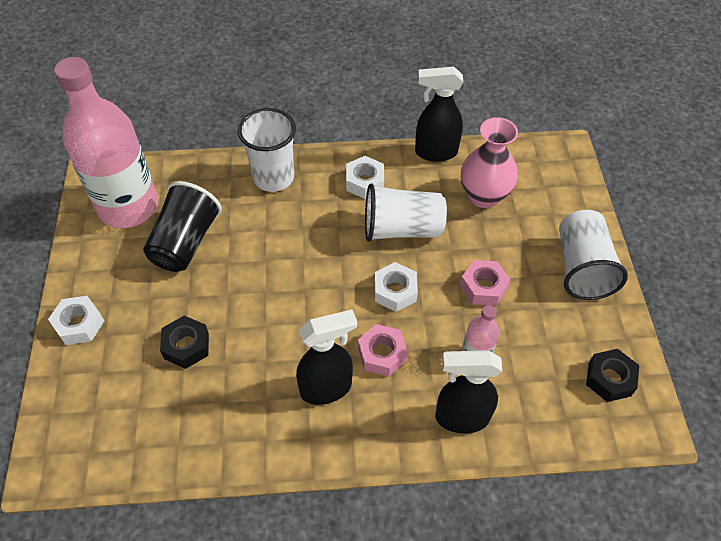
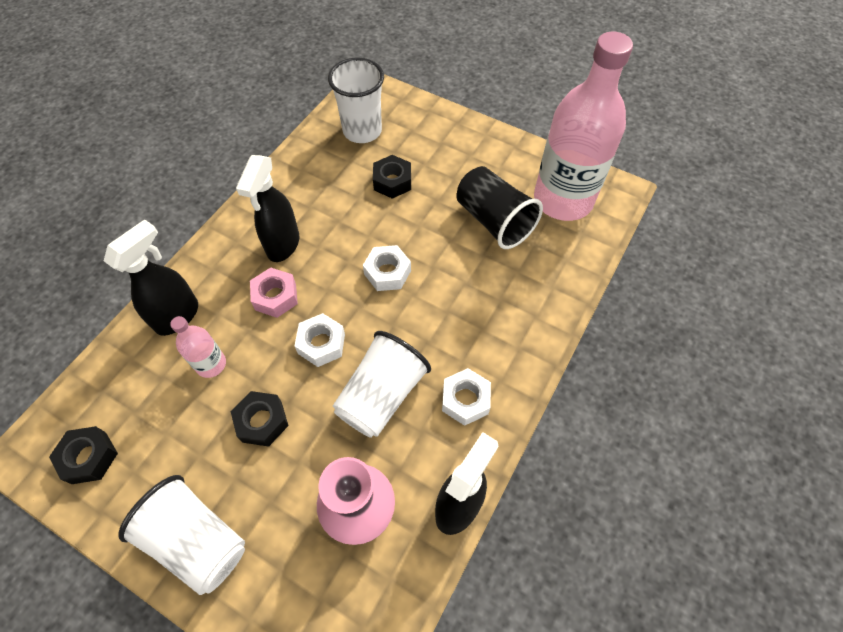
camera: 125 degrees right, 5 degrees up
white nut [48,296,104,345] -> white nut moved to [363,245,411,291]
white cup [238,108,296,192] -> white cup moved to [328,57,384,143]
pink nut [460,260,510,306] -> black nut [230,391,289,447]

